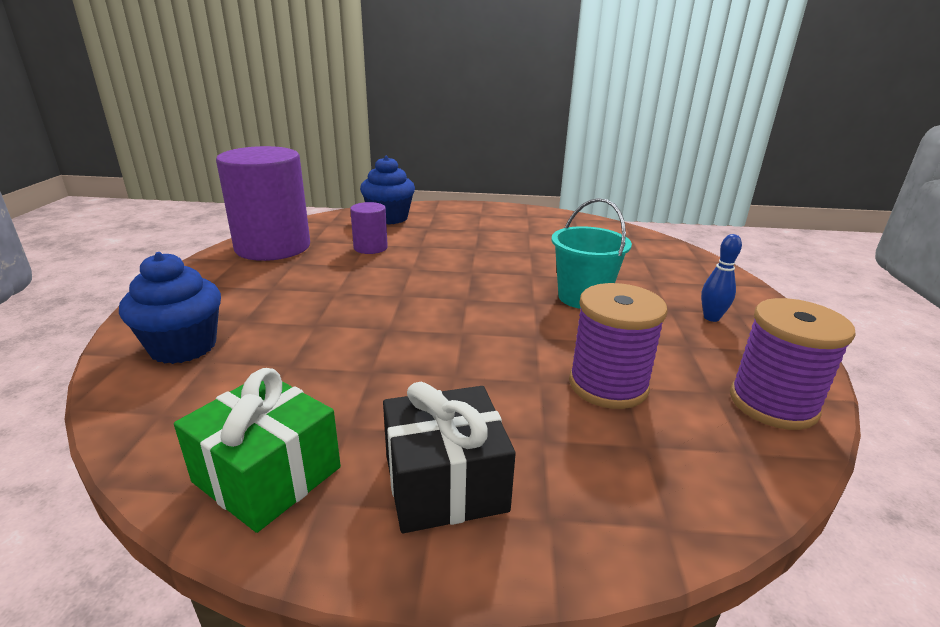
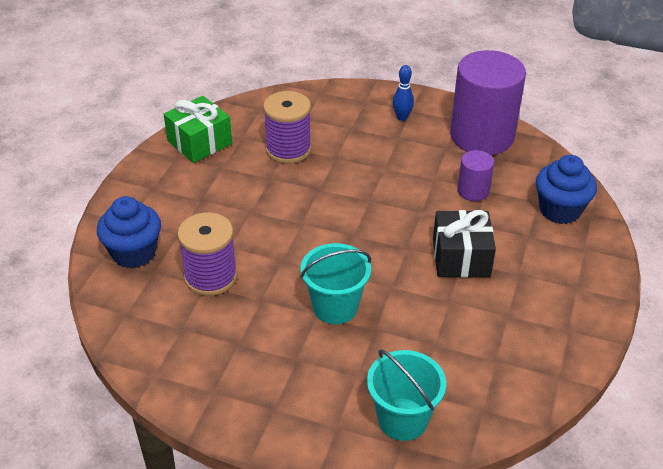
camera: 105 degrees right, 15 degrees up
blue cupcake [119,252,221,364] -> blue cupcake moved to [97,196,161,268]
black gift [383,381,516,533] -> black gift moved to [433,210,496,277]
blue bowling pin [701,234,742,322] -> blue bowling pin moved to [393,65,414,121]
purple spool [730,298,856,430] -> purple spool moved to [263,91,311,164]
none -> turquoise bucket [367,349,446,441]

